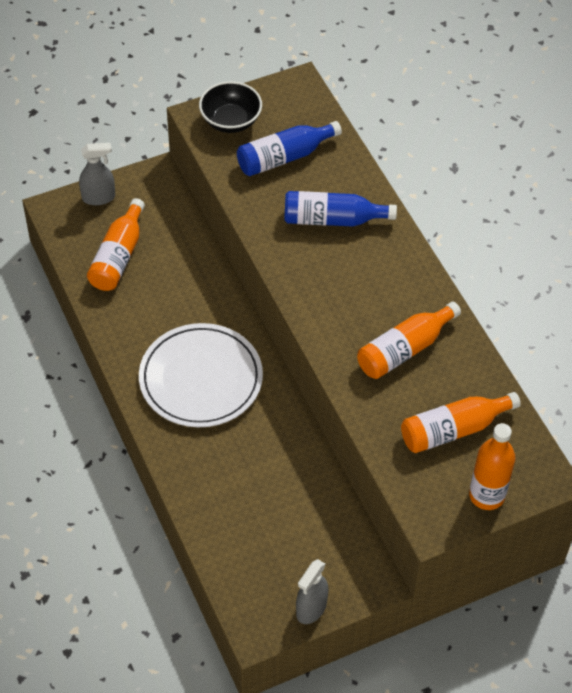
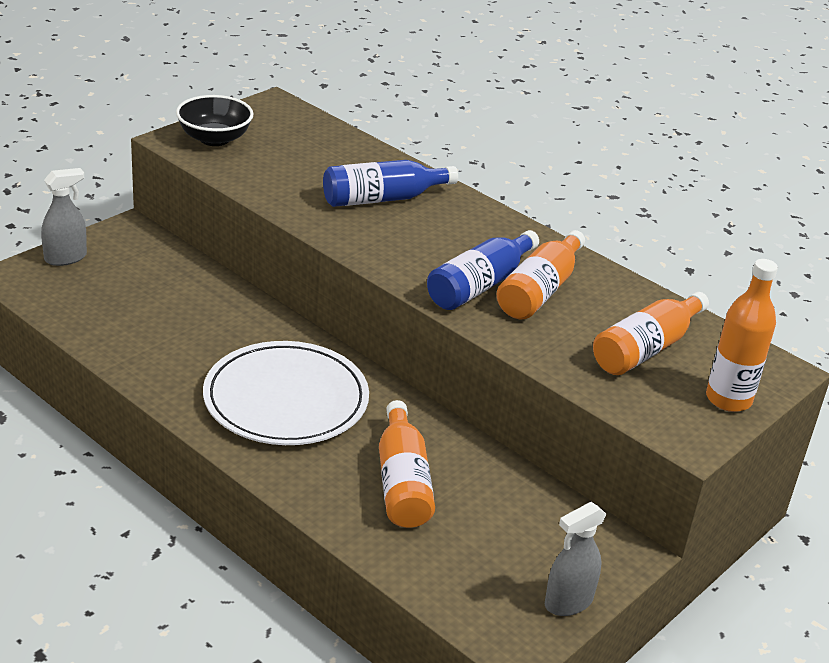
camera: 25 degrees left, 20 degrees down
orange bottle [87,198,145,291] -> orange bottle moved to [379,400,435,528]
blue bottle [237,121,342,176] -> blue bottle moved to [427,230,539,310]
grey spray bottle [296,559,328,624] -> grey spray bottle turned 45 degrees clockwise [545,502,607,616]

